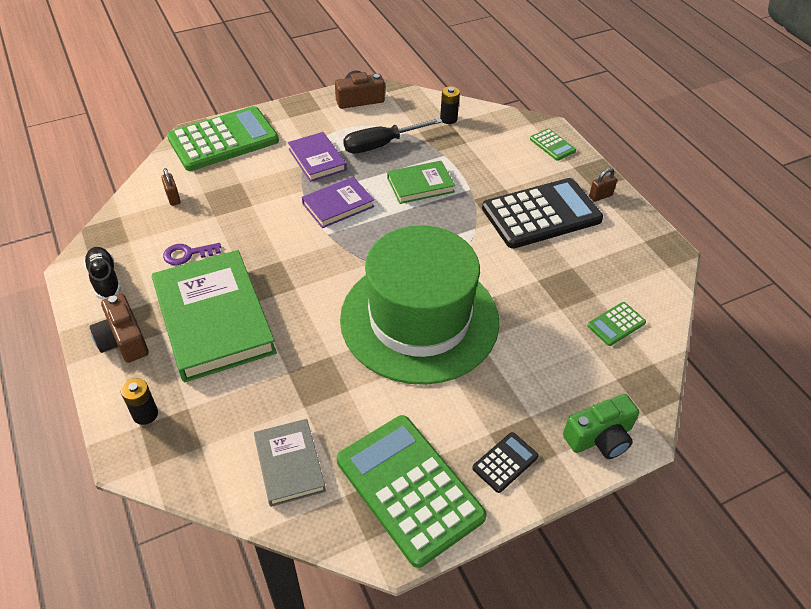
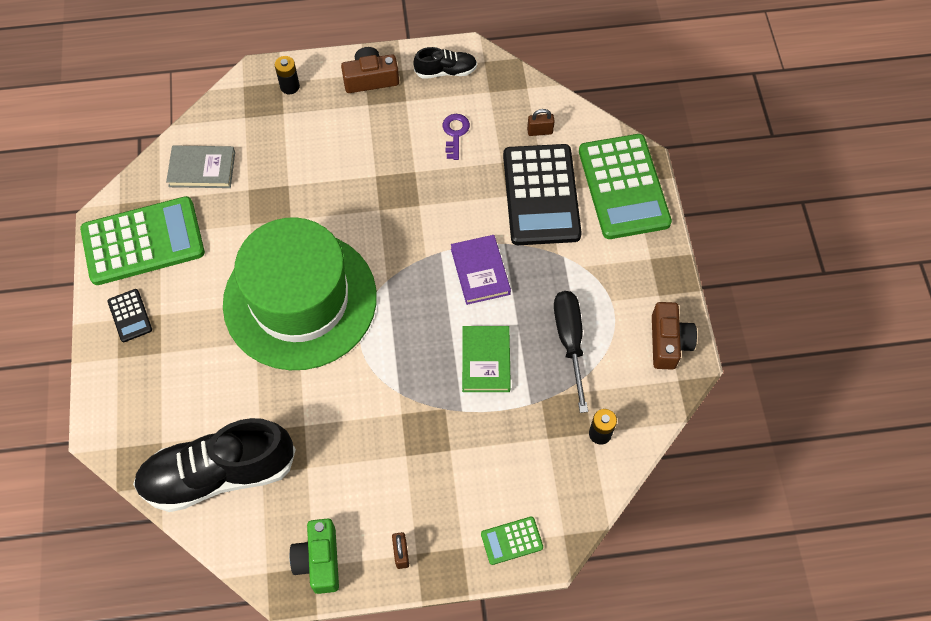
camera: 110 degrees right, 15 degrees up
green book [152,250,277,382] -> none
purple book [288,132,347,182] -> none
black calculator [482,178,603,249] -> black calculator moved to [503,144,582,245]
green camera [563,394,639,459] -> green camera moved to [290,518,339,594]
green calculator [587,302,646,346] -> black shoe [133,418,296,512]

